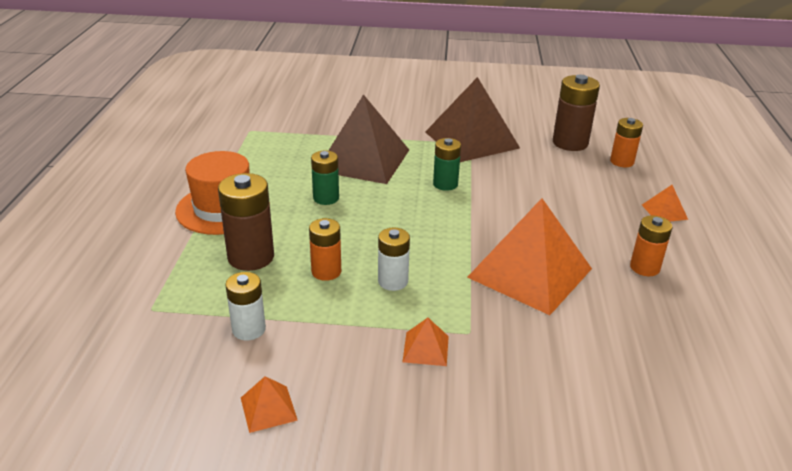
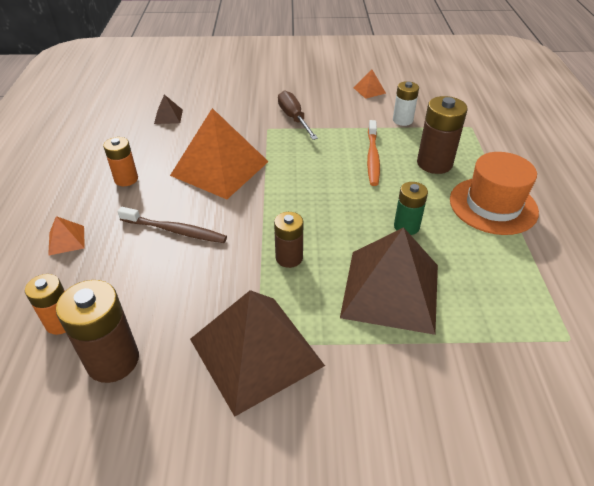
camera: 175 degrees right, 10 degrees up
orange battery [309,218,341,281] -> orange toothbrush [367,120,380,186]
white battery [378,228,410,291] -> none
orange pyramid [403,318,449,366] -> brown screwdriver [278,90,318,140]
green battery [433,138,461,191] -> brown battery [274,212,303,268]
none -> brown toothbrush [117,207,227,243]
none -> brown pyramid [154,94,183,124]

